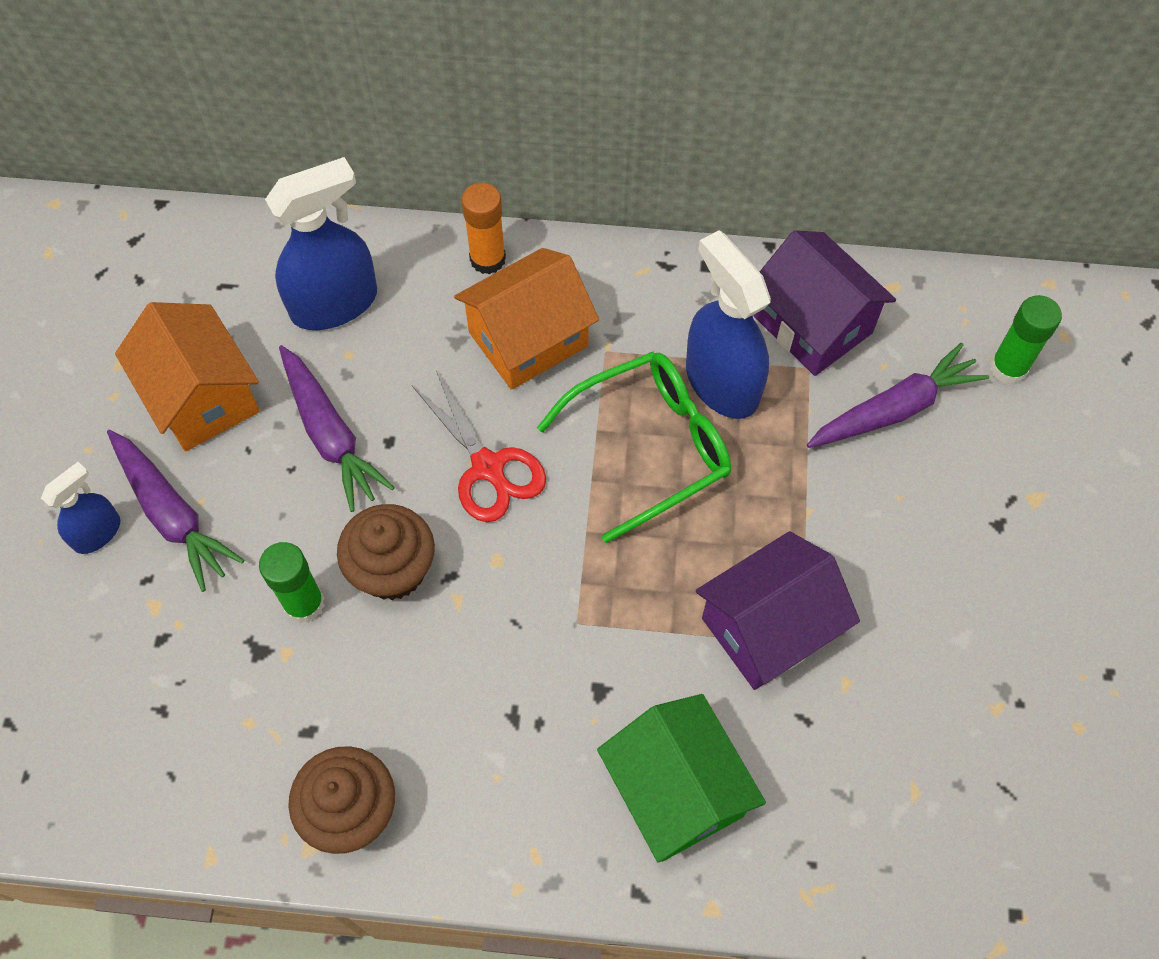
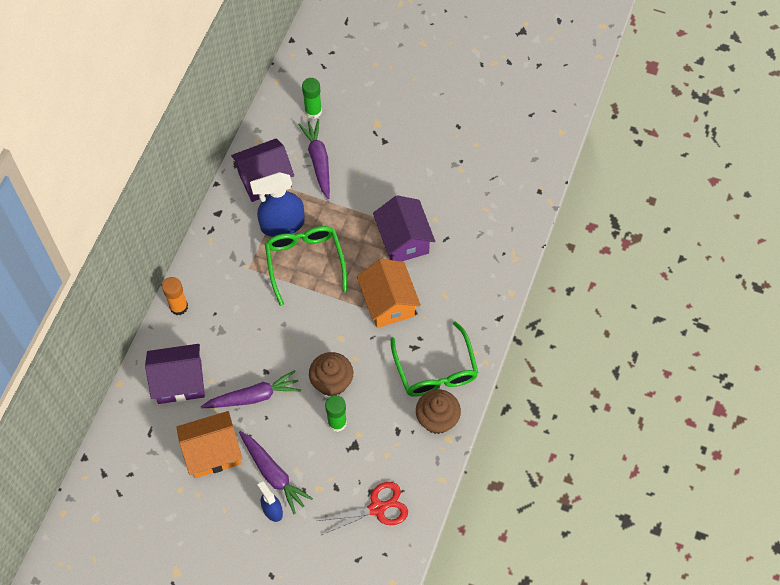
camera: 75 degrees left, 0 degrees up
purple carrot [107,429,244,592] -> purple carrot turned 75 degrees clockwise [239,431,313,514]
blue spray bottle [265,157,377,330] -> purple house [145,344,205,404]
red scissors [412,371,546,522] -> red scissors moved to [317,482,408,535]
orange house [454,248,599,390] -> orange house moved to [357,259,421,328]
green house [597,694,766,862] -> none
none -> green glasses [390,321,479,397]

